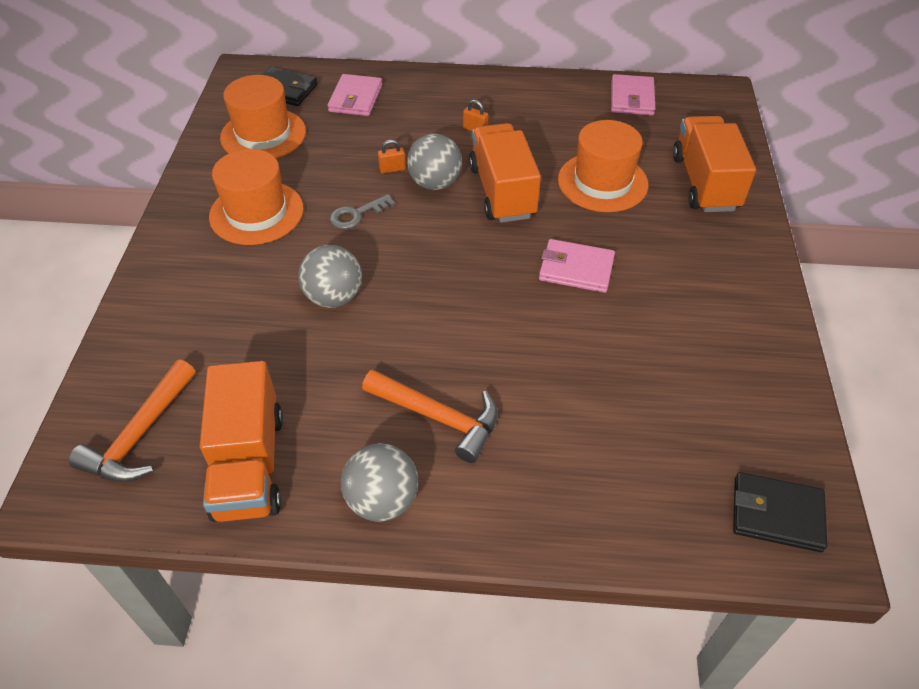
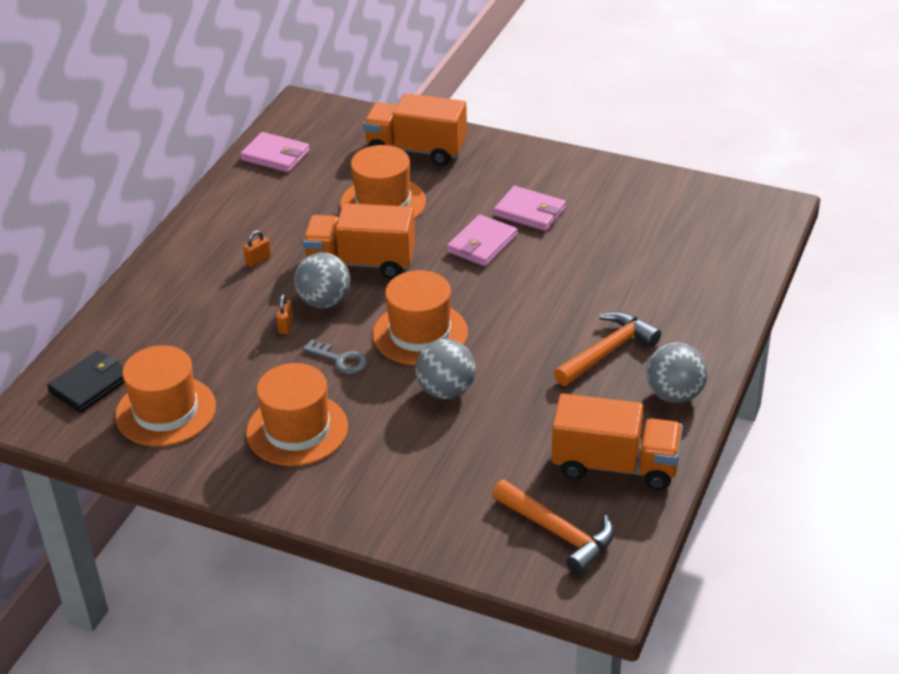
camera: 70 degrees left, 10 degrees down
pink wallet [327,74,382,116] -> pink wallet moved to [494,186,566,231]
grey key [330,194,395,229] -> grey key turned 45 degrees counterclockwise [303,339,368,374]
black wallet [733,472,827,552] -> none
none -> orange hat [373,270,468,365]

